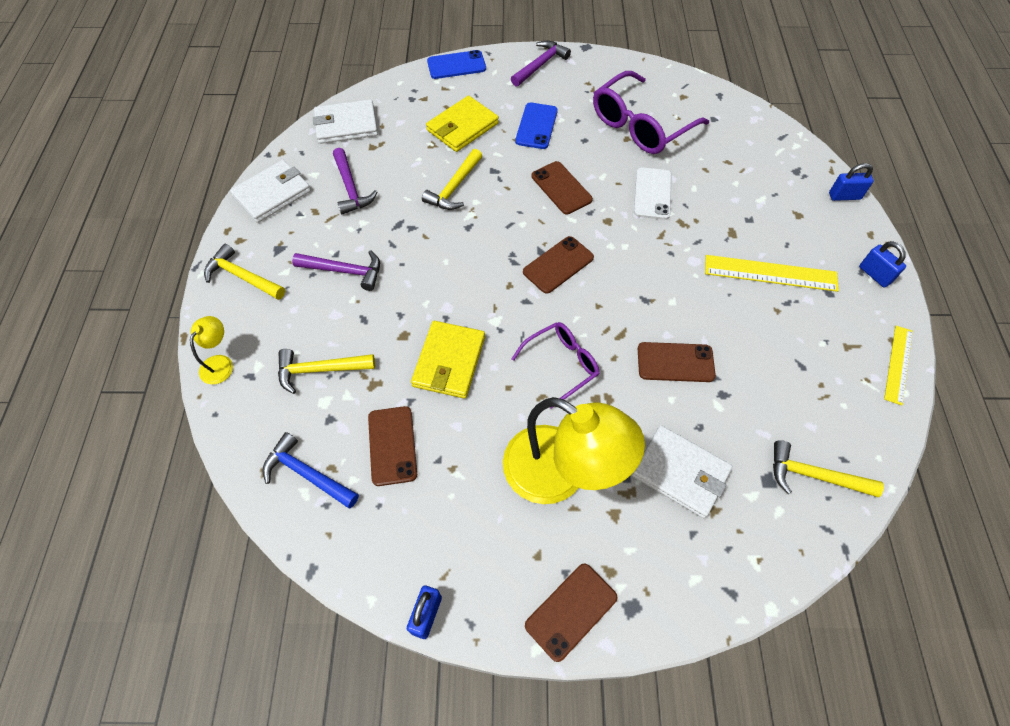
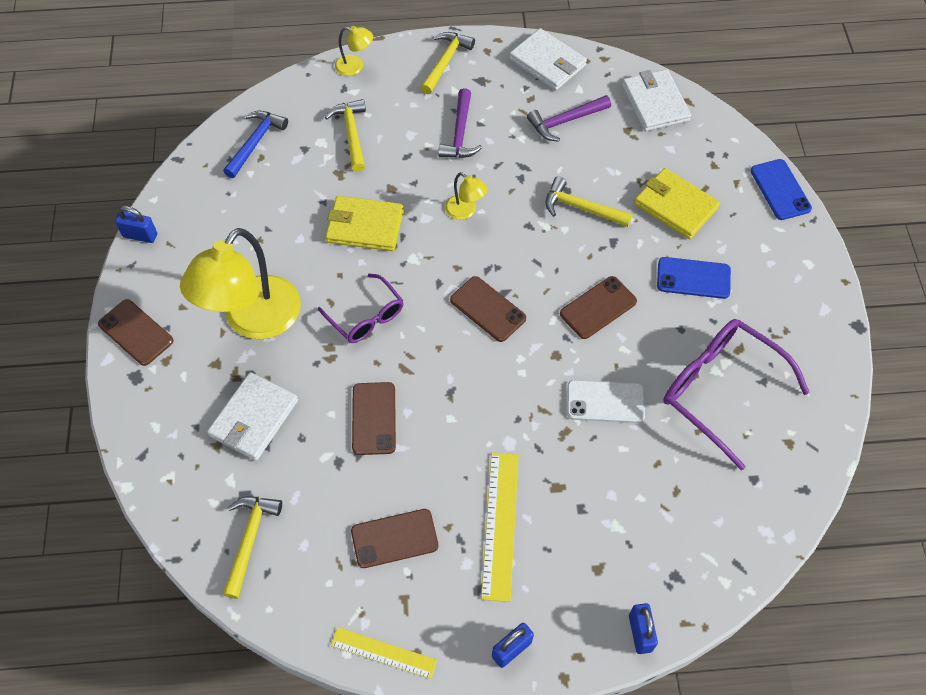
camera: 85 degrees right, 0 degrees up
brown phone [368,406,417,486] -> brown phone moved to [351,509,438,568]
purple hammer [511,41,571,87] -> none
none -> yellow lamp [445,172,488,220]

